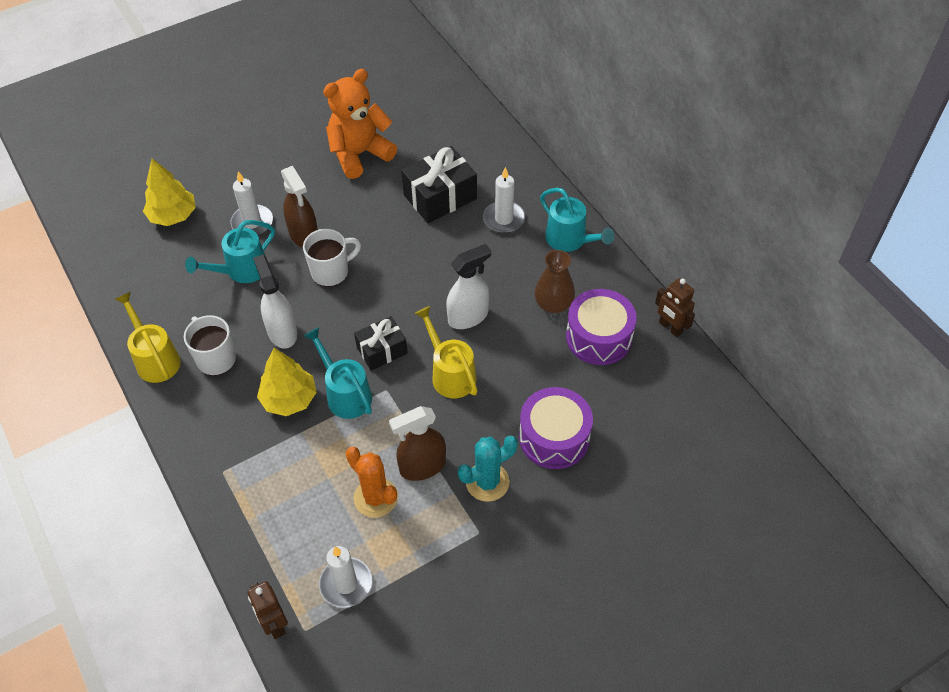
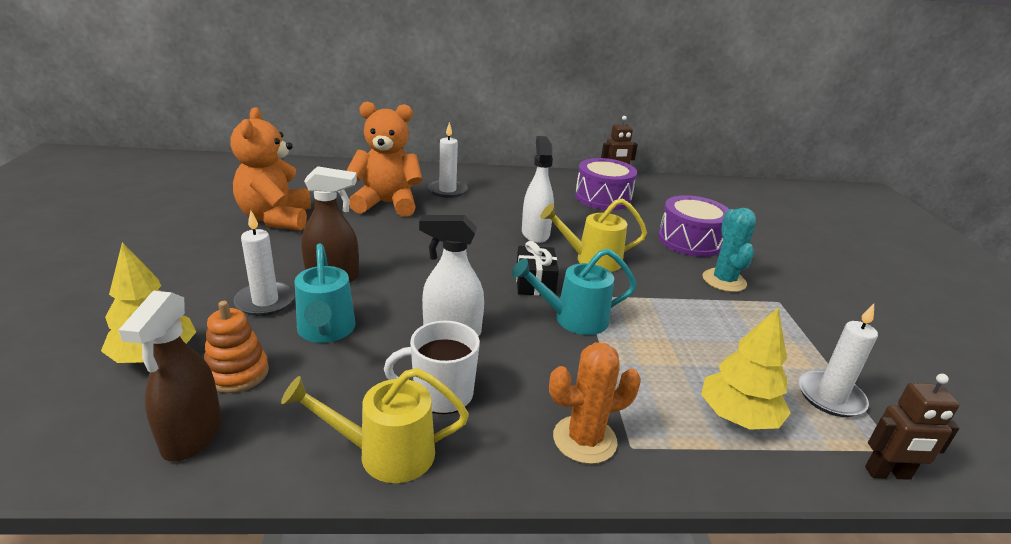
camera: 65 degrees left, 25 degrees down
yellow tree [257,348,317,416] -> yellow tree moved to [701,308,791,430]
white mug [303,229,361,287] -> none
orange cactus [346,447,398,518] -> orange cactus moved to [549,342,641,464]
brown spray bottle [389,406,446,481] -> brown spray bottle moved to [118,291,222,461]
black gift [401,146,477,223] -> orange teddy bear [347,102,423,217]
brown vase [534,250,575,313] -> none
turquoise watering can [540,188,614,252] -> none
none -> orange stacking toy [204,301,269,393]

